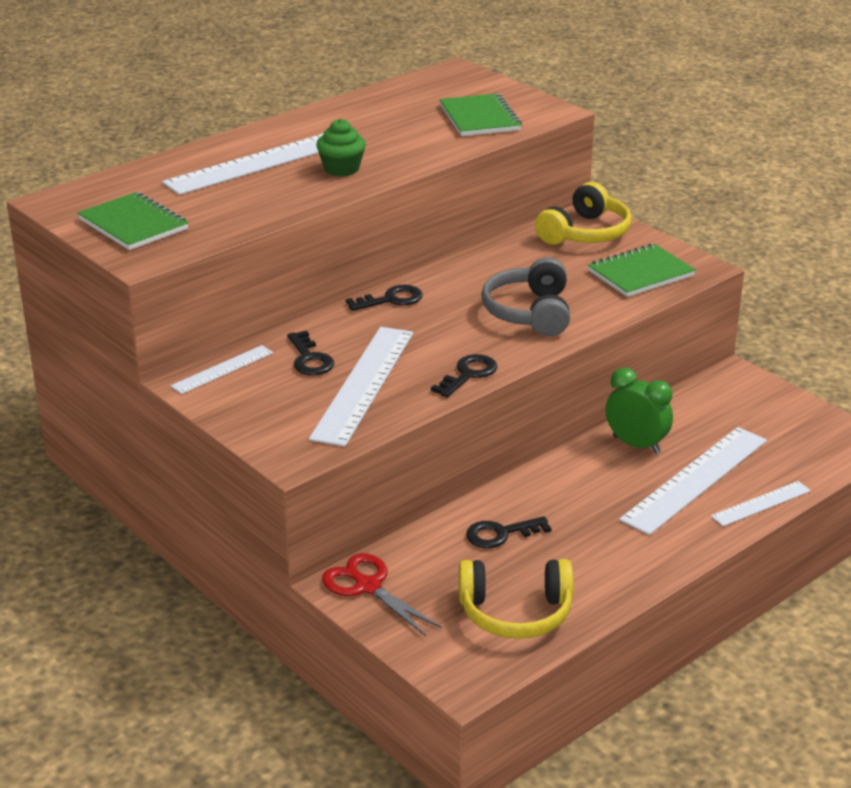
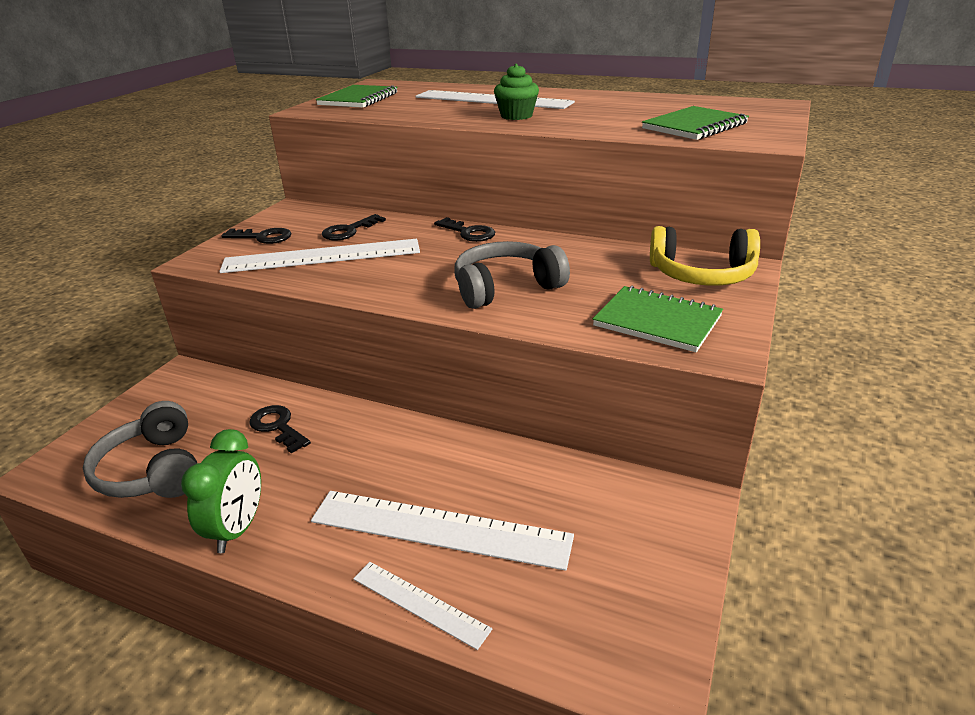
camera: 65 degrees right, 0 degrees up
white ruler [171,345,273,394] -> none
red scissors [322,553,441,636] -> none
black key [431,354,497,397] -> black key moved to [221,228,291,244]
yellow headphones [458,559,574,639] -> grey headphones [83,401,197,498]
green clock [606,367,673,454] -> green clock moved to [181,429,261,553]

